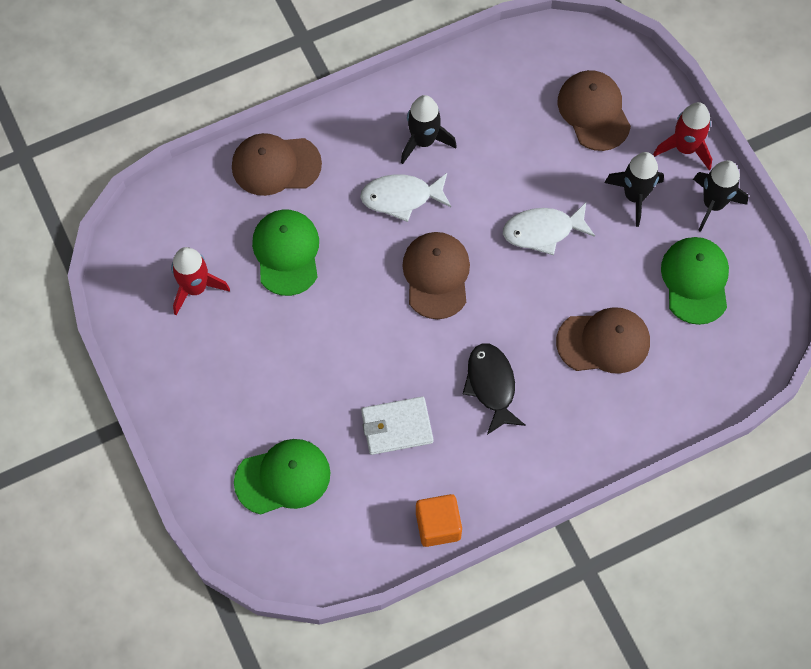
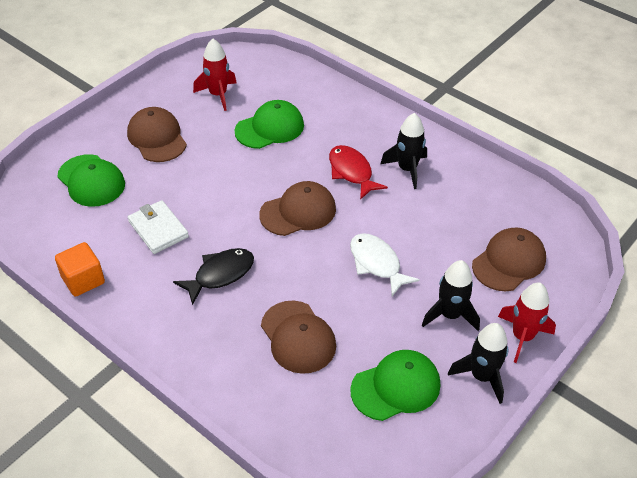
camera: 65 degrees right, 20 degrees down
brown cap [232,133,322,196] -> brown cap moved to [127,107,187,162]
white fish [360,173,451,222] -> red fish [329,145,388,200]

